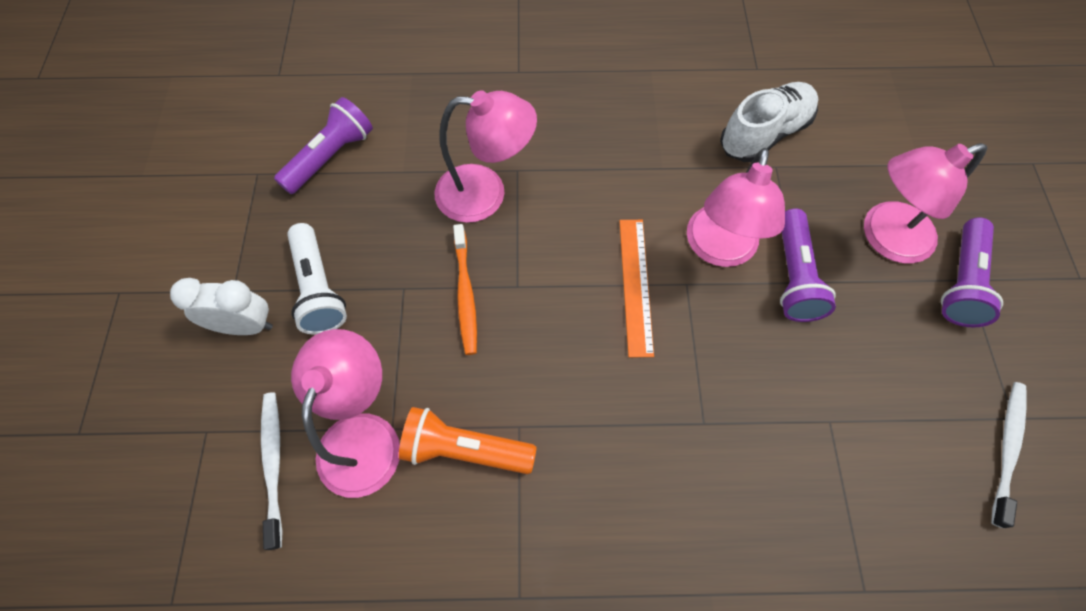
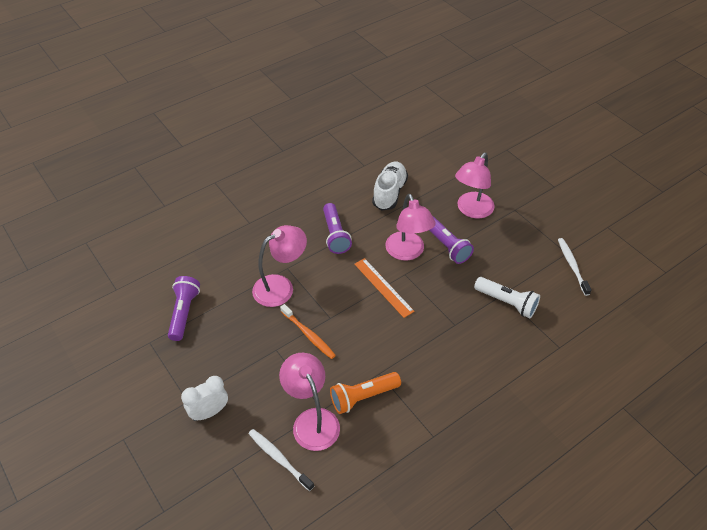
camera: 35 degrees left, 15 degrees down
white flashlight [287,223,347,335] -> white flashlight moved to [474,277,540,318]
purple flashlight [941,217,1003,327] -> purple flashlight moved to [323,203,352,254]

